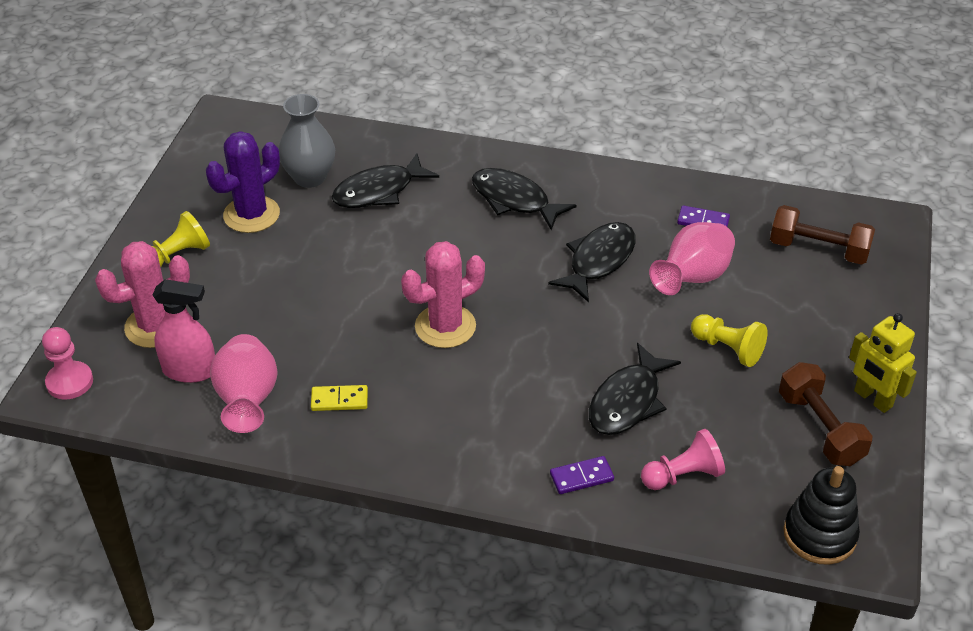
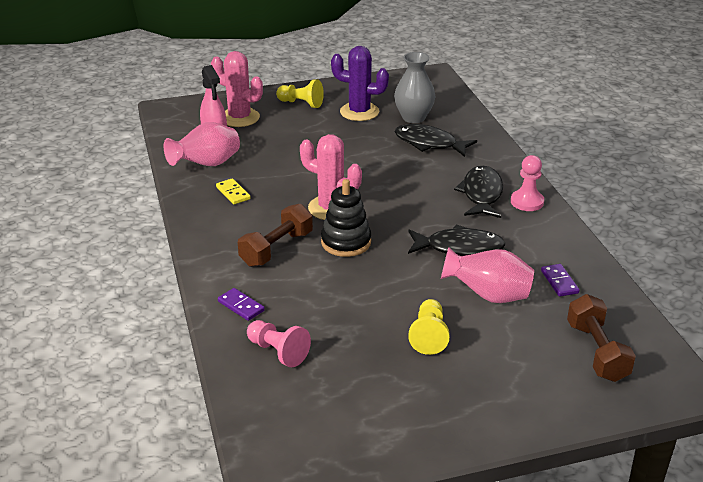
camera: 60 degrees right, 10 degrees down
pink pawn [42,327,93,400] -> pink pawn moved to [511,155,544,211]
black fish [589,343,681,435] -> none
brown dumbbell [779,362,872,466] -> brown dumbbell moved to [238,204,313,267]
black stacking toy [783,466,860,565] -> black stacking toy moved to [321,179,371,257]
yellow robot [849,313,917,413] -> none

